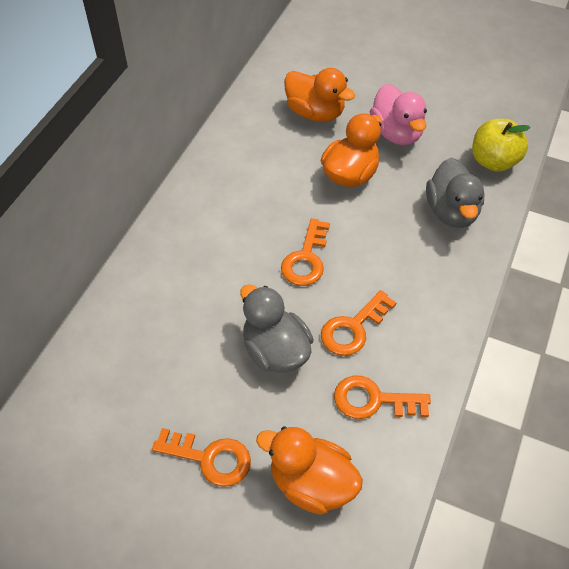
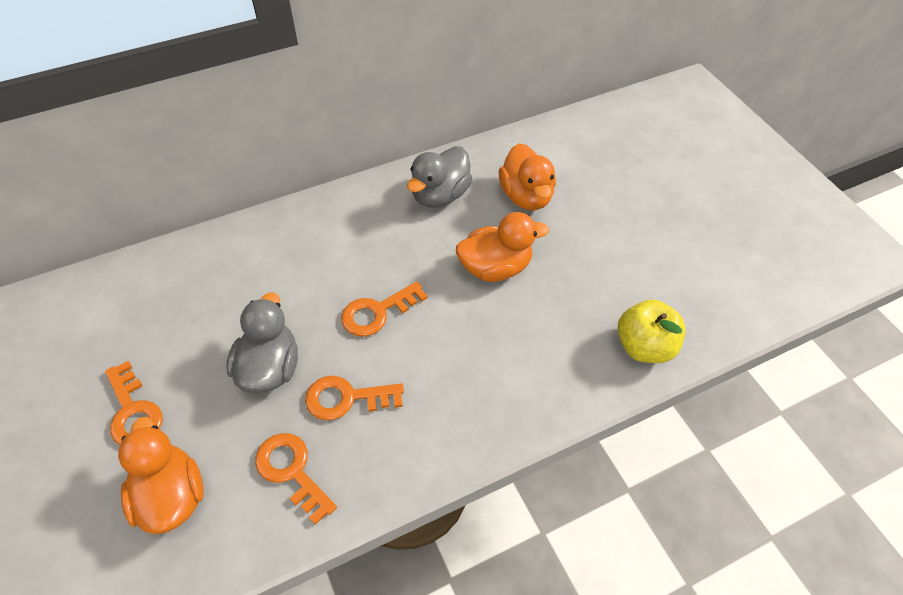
camera: 40 degrees right, 0 degrees up
pink duck [370,84,427,145] -> none
grey duck [426,158,484,228] -> grey duck moved to [407,146,472,208]

